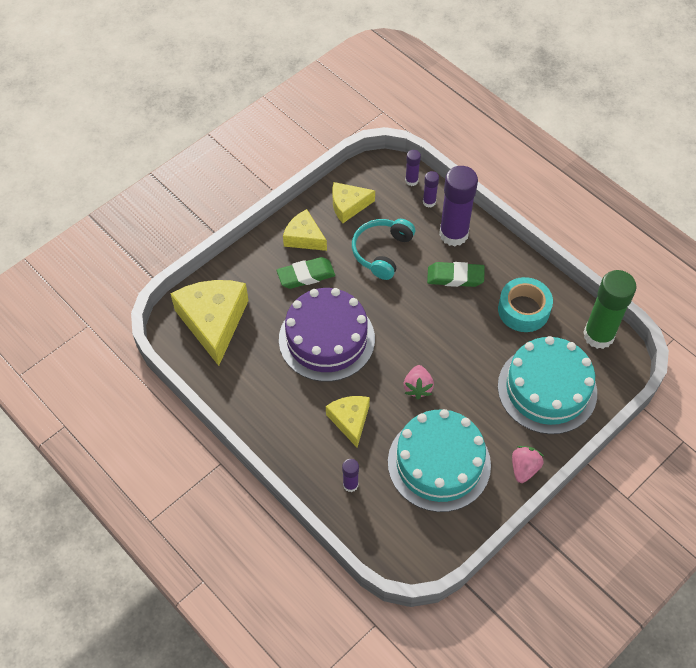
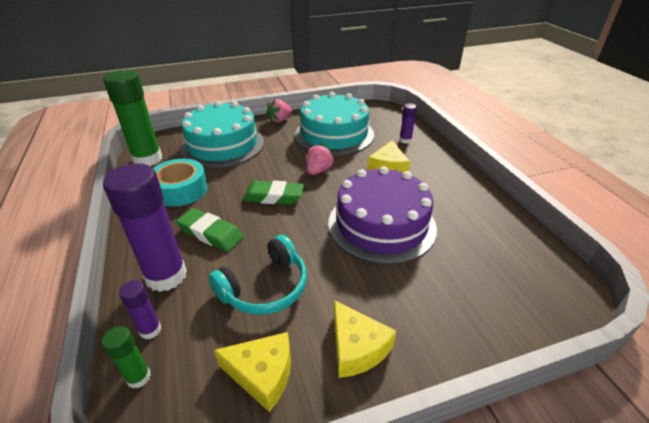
camera: 155 degrees left, 20 degrees down
yellow cheese [170,280,249,366] -> none
green eraser [277,257,335,289] -> green eraser moved to [243,181,304,204]
purple glue stick [405,150,421,186] -> green glue stick [102,326,151,388]

